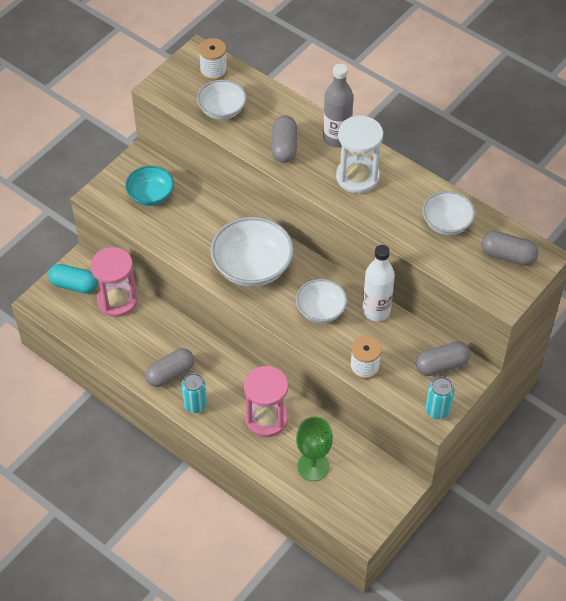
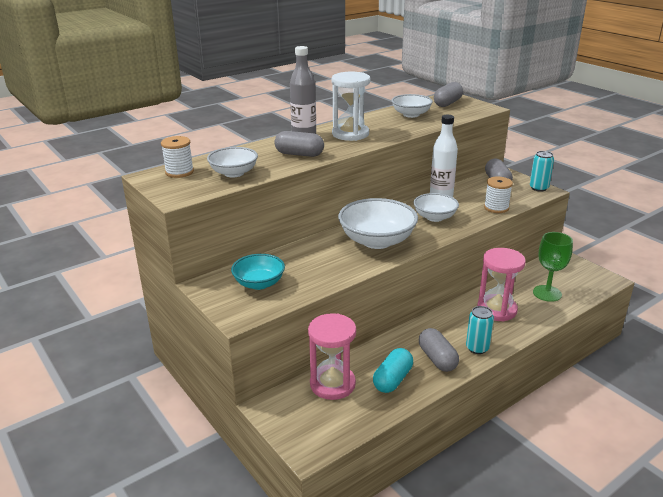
camera: 75 degrees left, 25 degrees down
turquoise capsule [48,264,98,294] -> turquoise capsule moved to [373,348,413,393]

